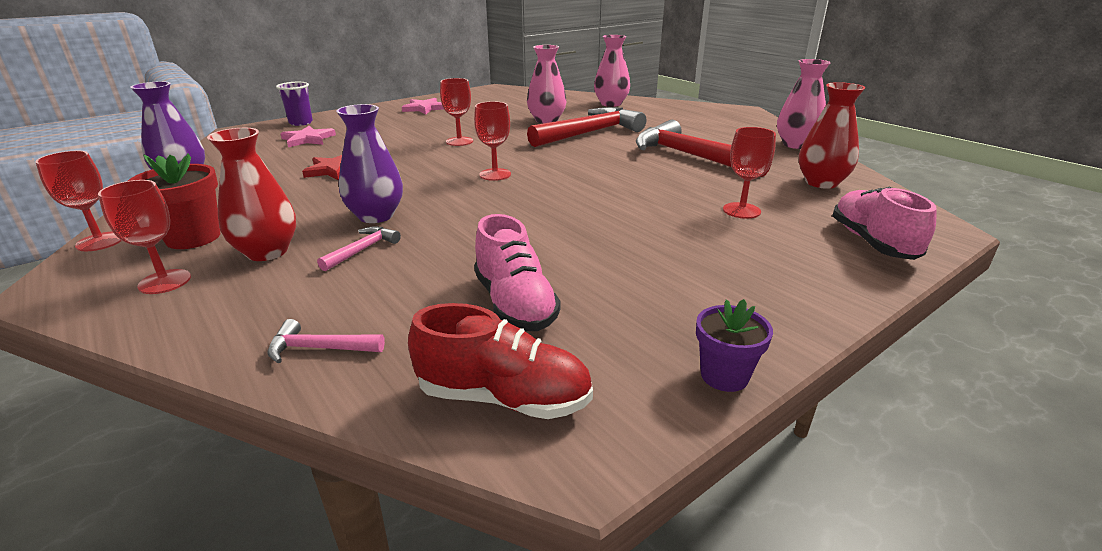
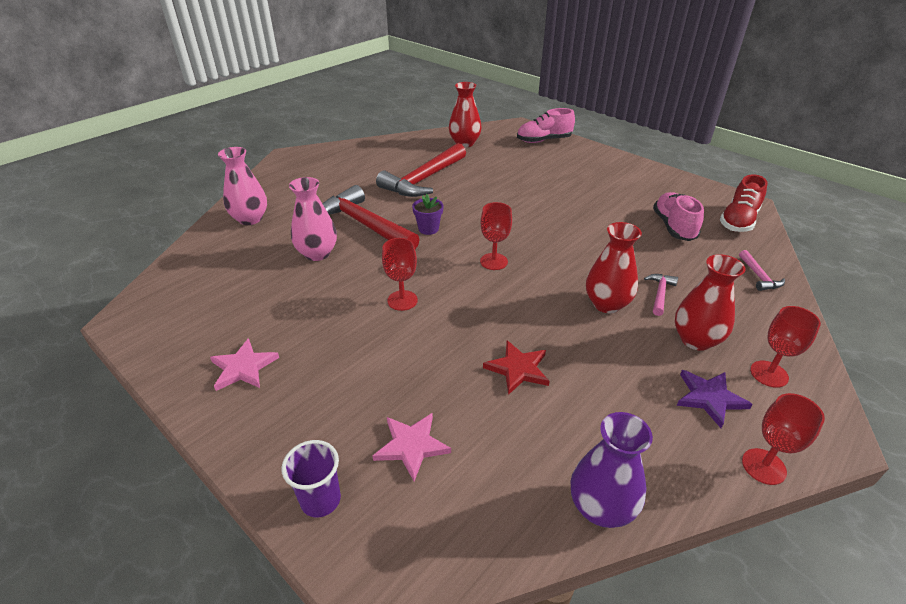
camera: 100 degrees left, 10 degrees up
red flower pot [128,153,220,249] -> purple star [677,370,753,428]
pink hammer [317,226,401,271] -> pink hammer turned 90 degrees clockwise [644,274,678,316]
purple vase [336,104,403,223] -> red vase [586,222,642,313]
red shoe [408,303,593,419] -> red shoe turned 150 degrees counterclockwise [720,174,768,232]
pink shoe [474,214,561,331] -> pink shoe turned 60 degrees counterclockwise [653,192,704,241]
purple flower pot [696,299,773,392] -> purple flower pot moved to [412,194,444,235]
red goblet [723,127,776,219] -> none
pink vase [777,59,831,149] -> none

